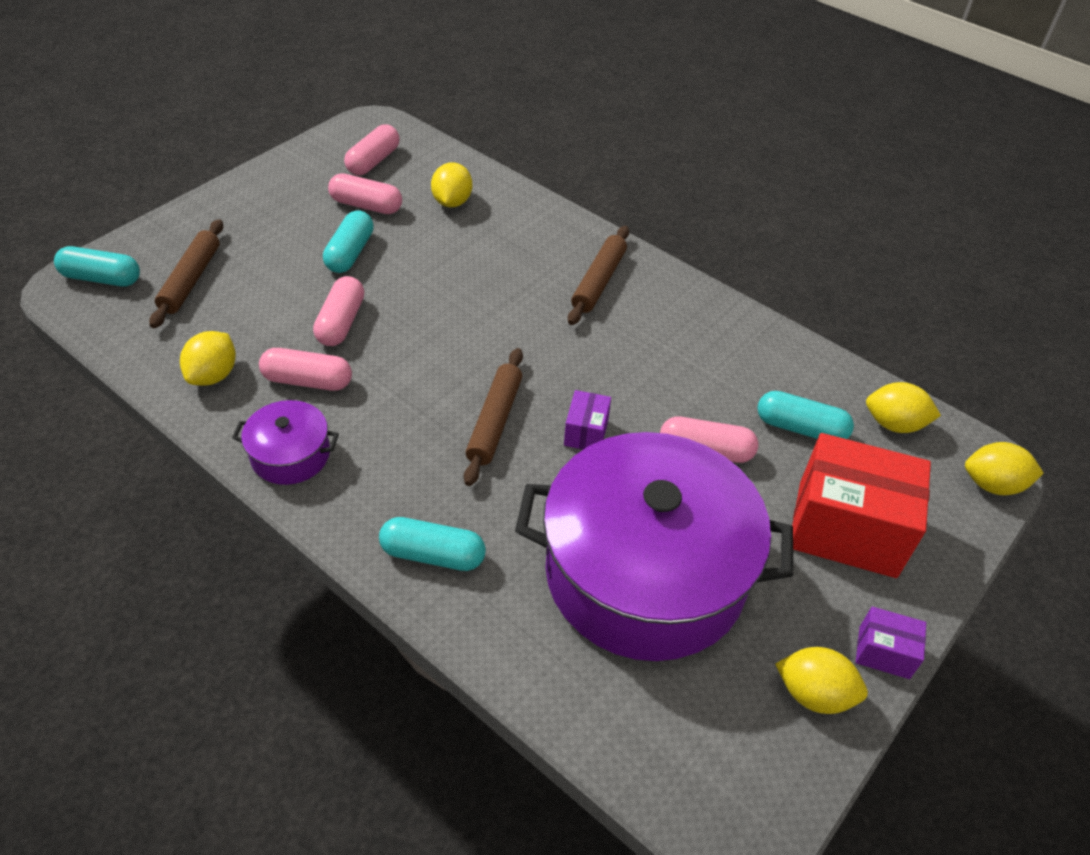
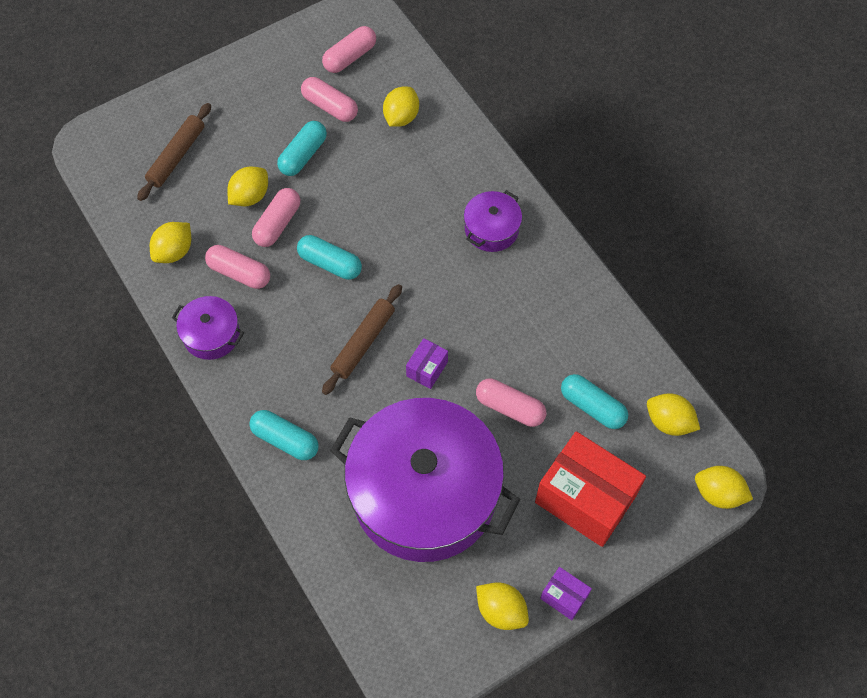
camera: 20 degrees right, 15 degrees up
turquoise capsule [54,246,140,287] -> turquoise capsule moved to [297,235,362,280]
brown rolling pin [568,226,629,325] -> purple pot [464,190,522,252]
none -> yellow lemon [227,167,268,206]

